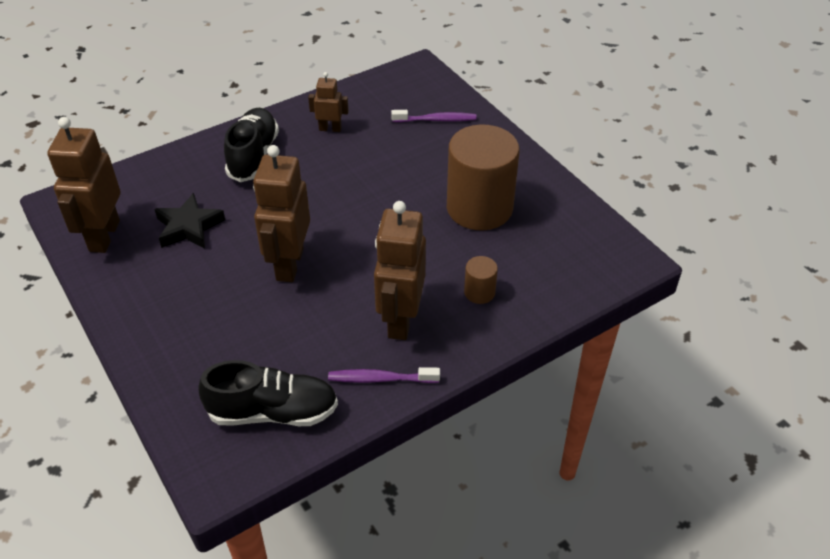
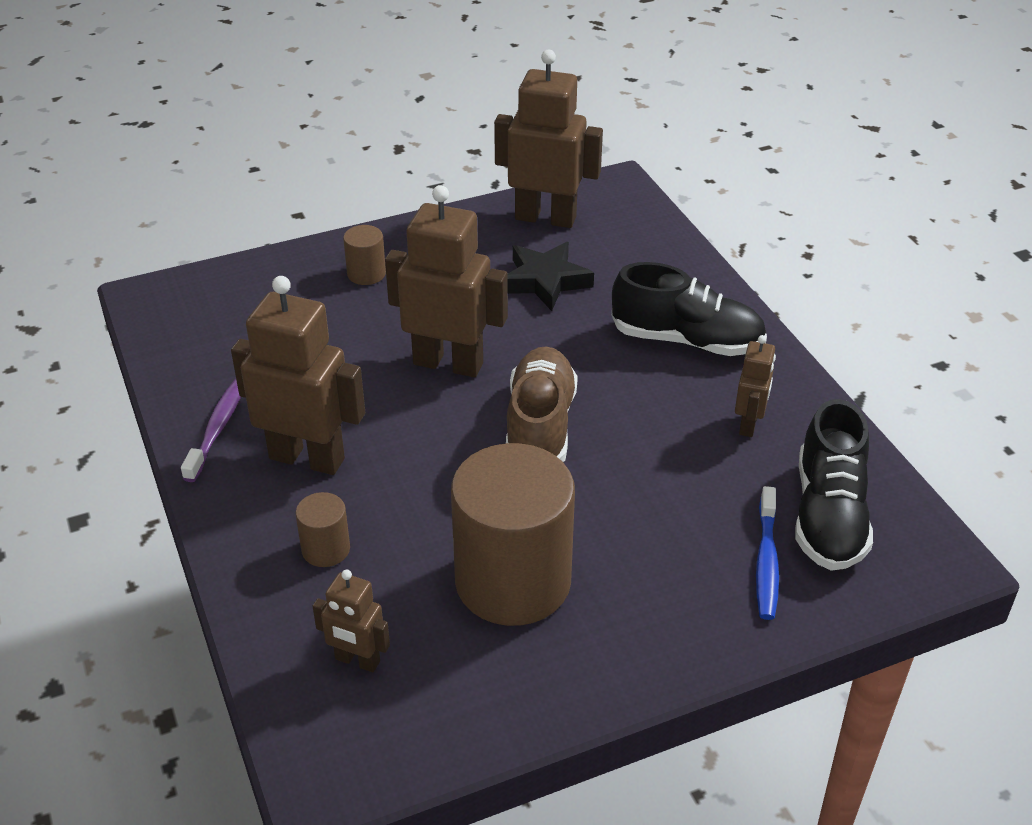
camera: 100 degrees right, 5 degrees down
black shoe [198,360,338,426] -> black shoe moved to [795,399,873,571]
purple toothbrush [391,110,477,123] -> blue toothbrush [756,486,779,620]
none -> brown robot [313,570,390,672]
none -> brown cylinder [343,225,386,285]
none -> brown shoe [506,347,578,462]

